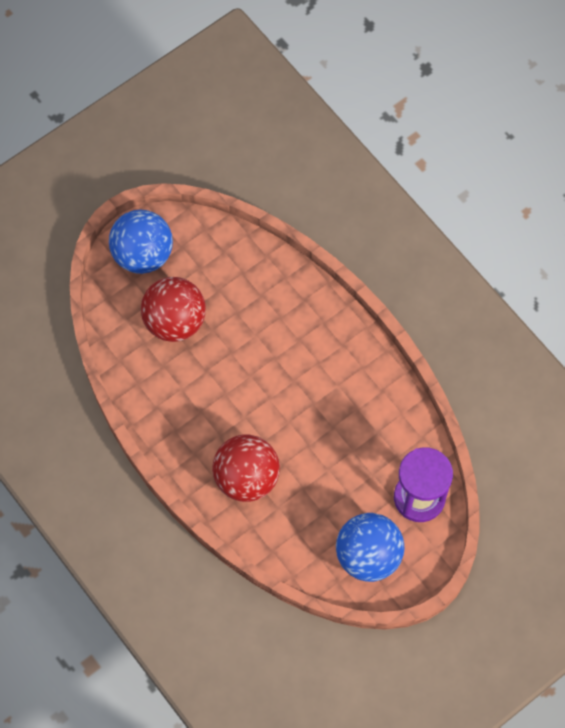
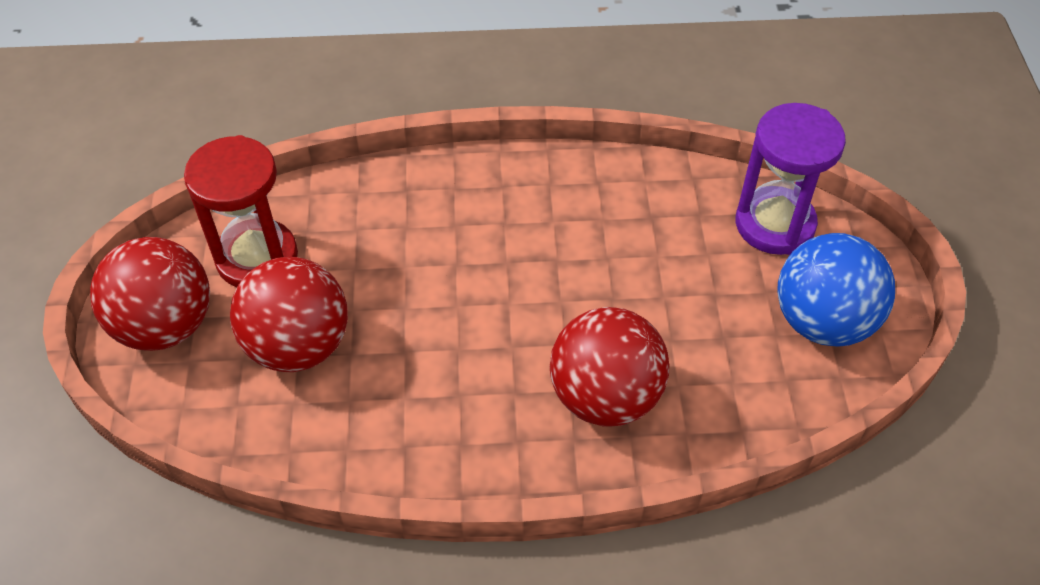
camera: 55 degrees left, 15 degrees down
blue ball [109,209,173,274] -> red ball [90,237,210,351]
none -> red hourglass [184,135,298,287]

